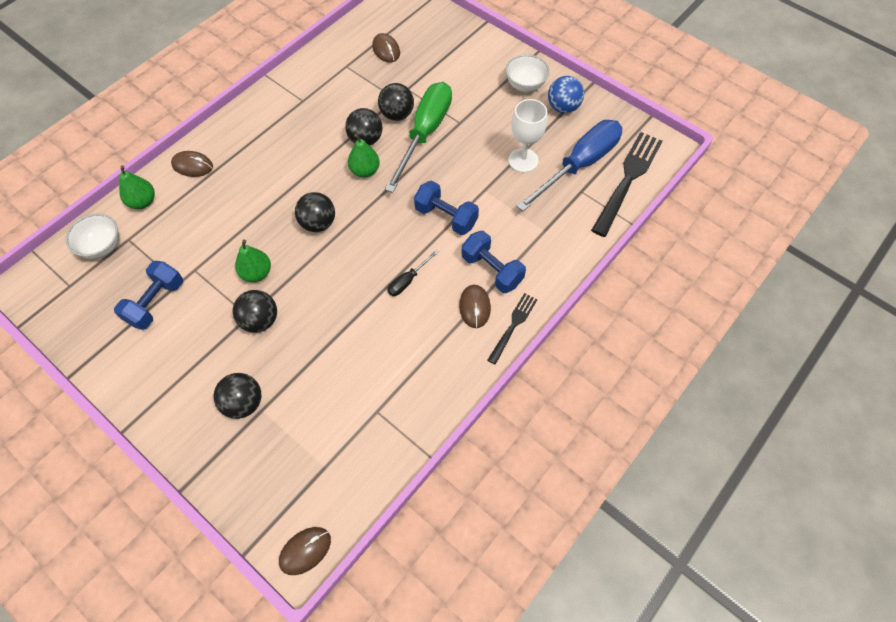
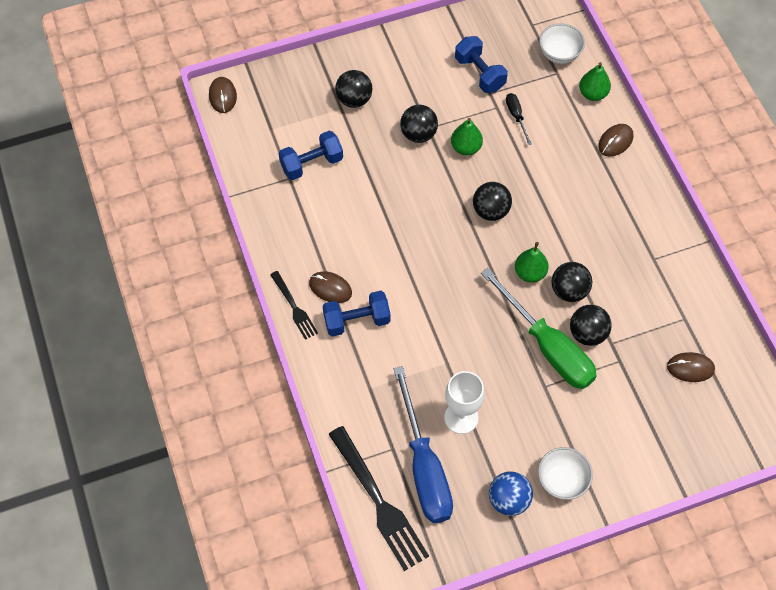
camera: 120 degrees right, 0 degrees up
black screwdriver [387,249,439,296] -> black screwdriver moved to [506,93,532,145]
blue dumbbell [414,180,479,235] -> blue dumbbell moved to [278,131,343,180]

